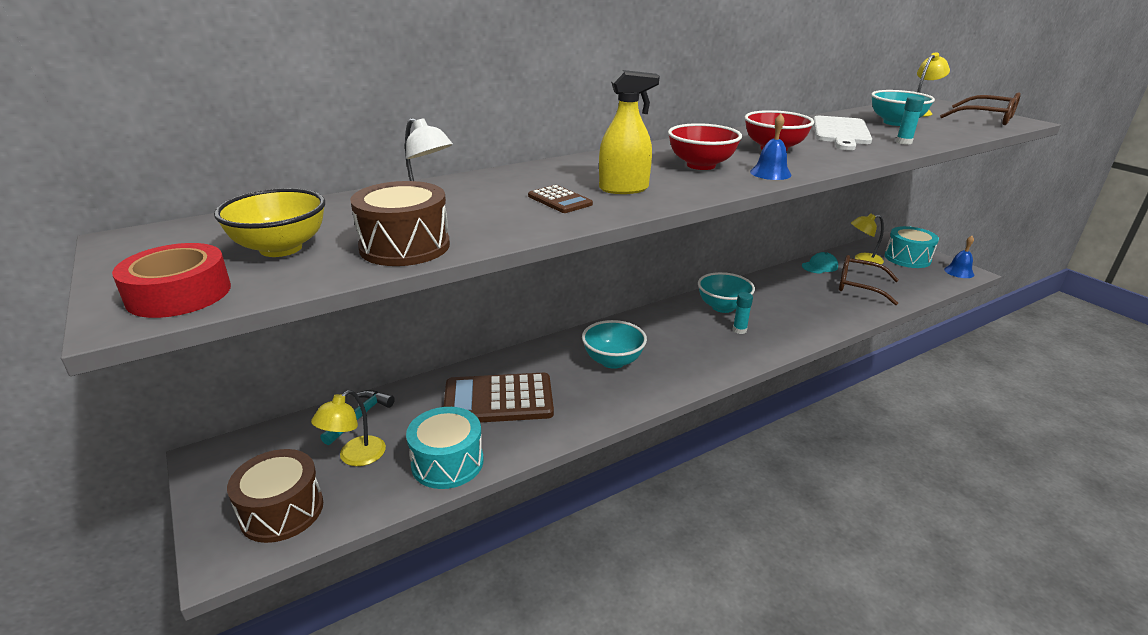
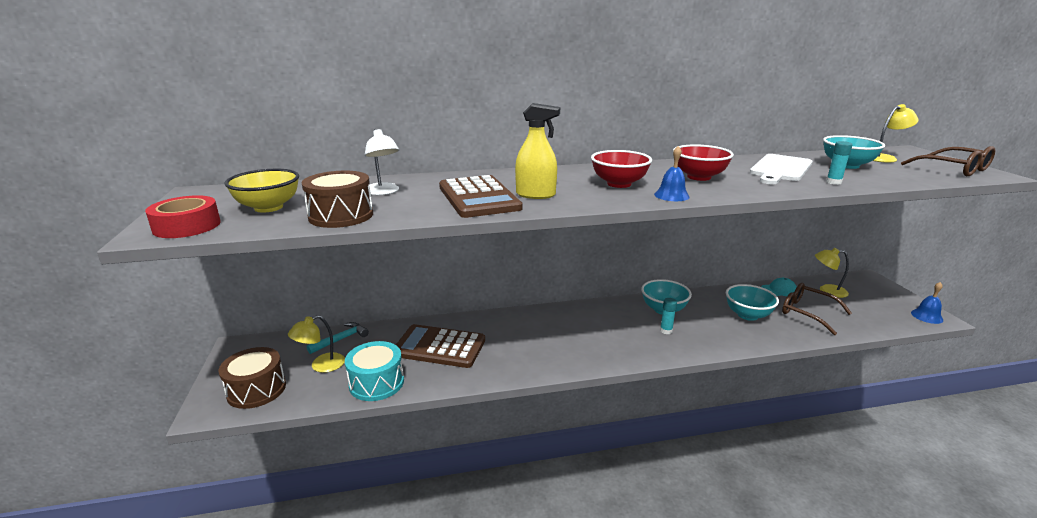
camera: 20 degrees right, 5 degrees down
brown calculator [528,185,593,213] -> brown calculator [439,175,522,218], size x2.09
turquoise bowl [582,320,647,369] -> turquoise bowl moved to [726,284,779,321]
turquoise drum [885,226,939,268] -> none

